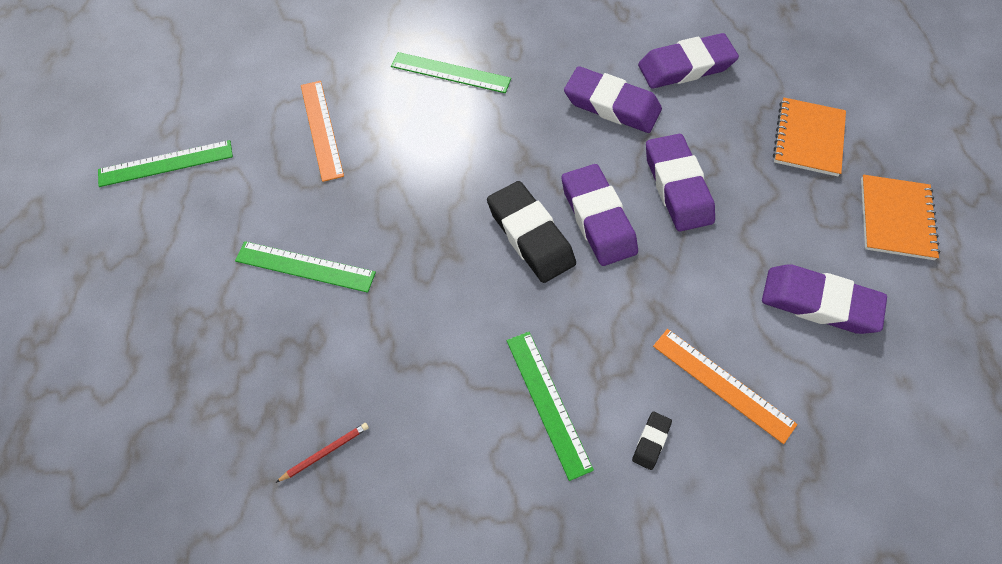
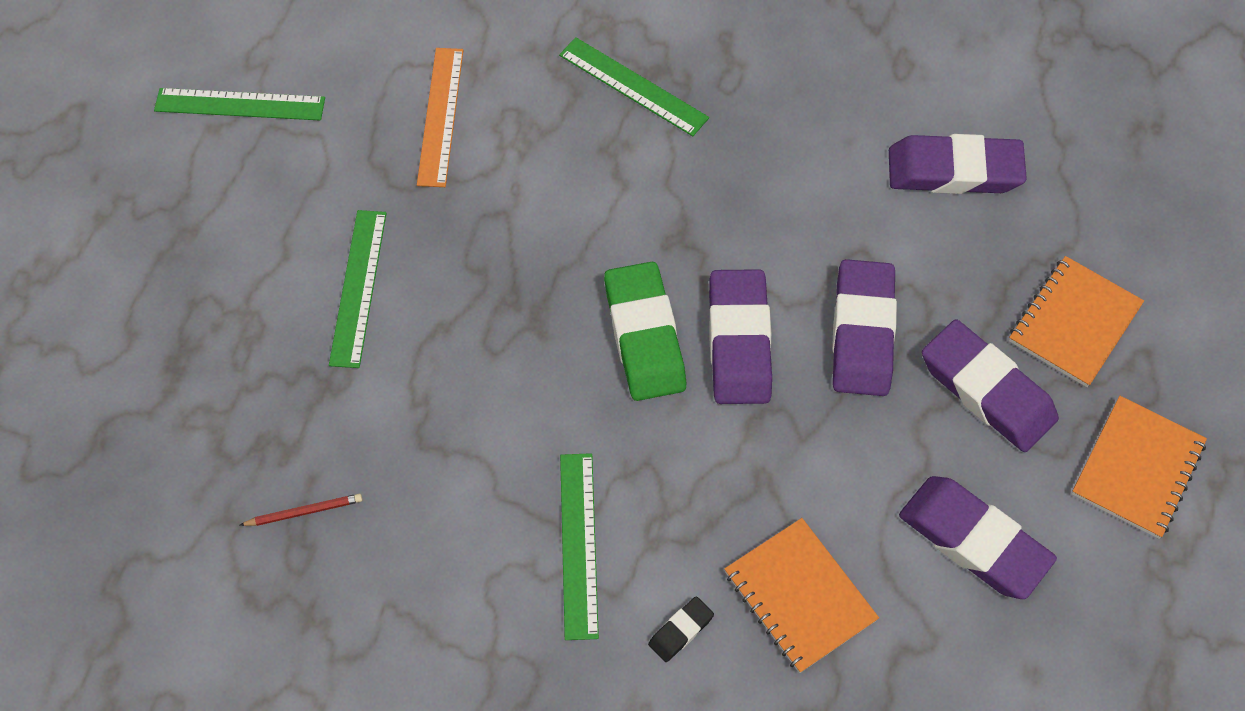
camera: 20 degrees right, 0 degrees up
green ruler [235,241,376,293] -> green ruler turned 60 degrees clockwise [329,210,387,368]
black eraser [487,181,576,283] -> green eraser [604,262,687,401]
purple eraser [564,66,662,133] -> purple eraser moved to [922,319,1059,452]
orange ruler [653,329,798,444] -> orange notebook [724,518,879,673]

